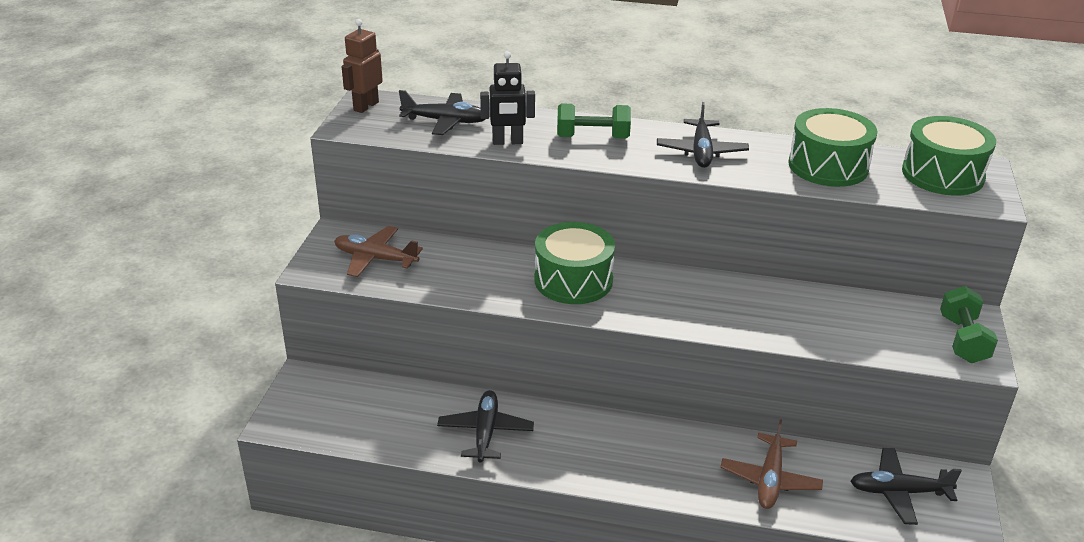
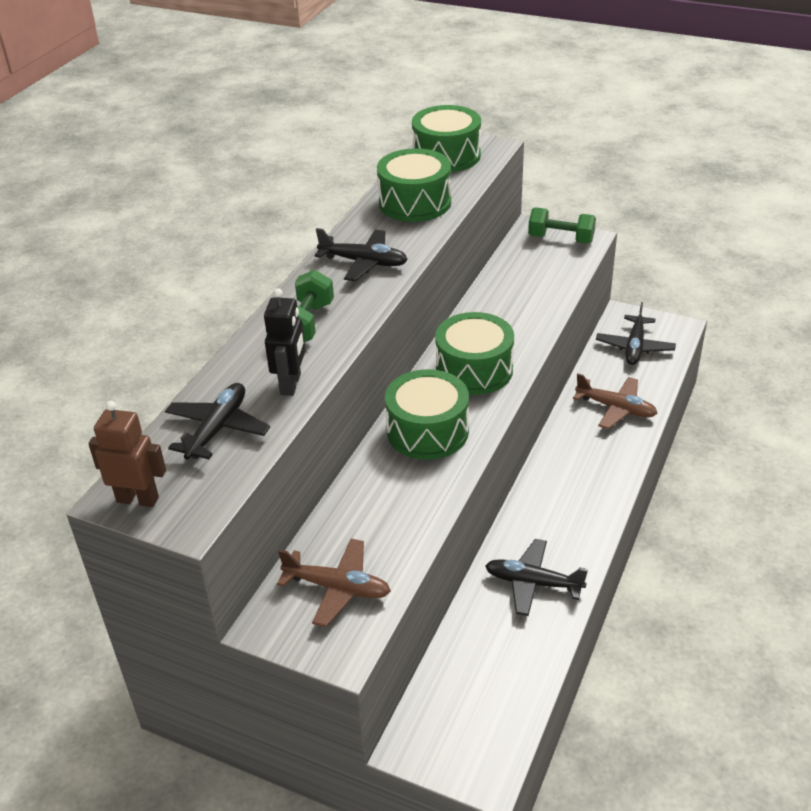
camera: 75 degrees left, 5 degrees up
brown plane [334,226,423,277] -> brown plane turned 105 degrees counterclockwise [277,538,391,627]
brown robot [342,19,383,113] -> brown robot turned 150 degrees clockwise [88,401,166,507]
none -> green drum [435,312,514,395]

